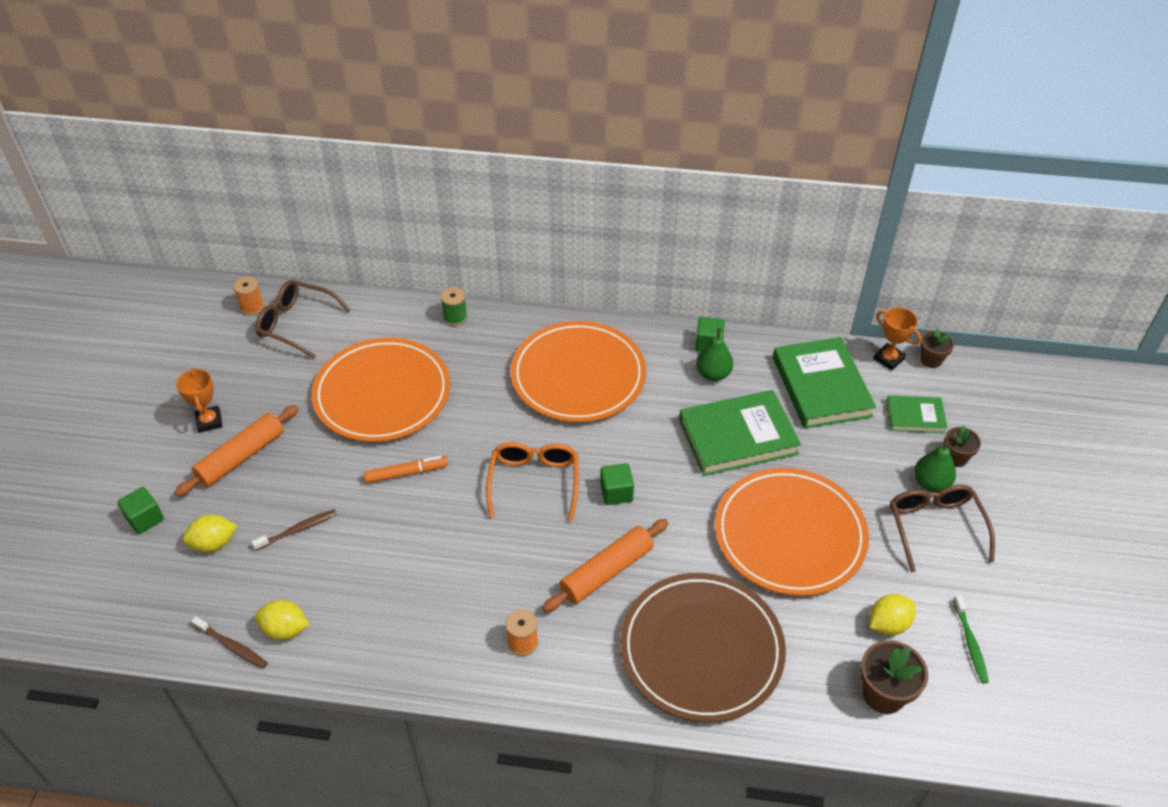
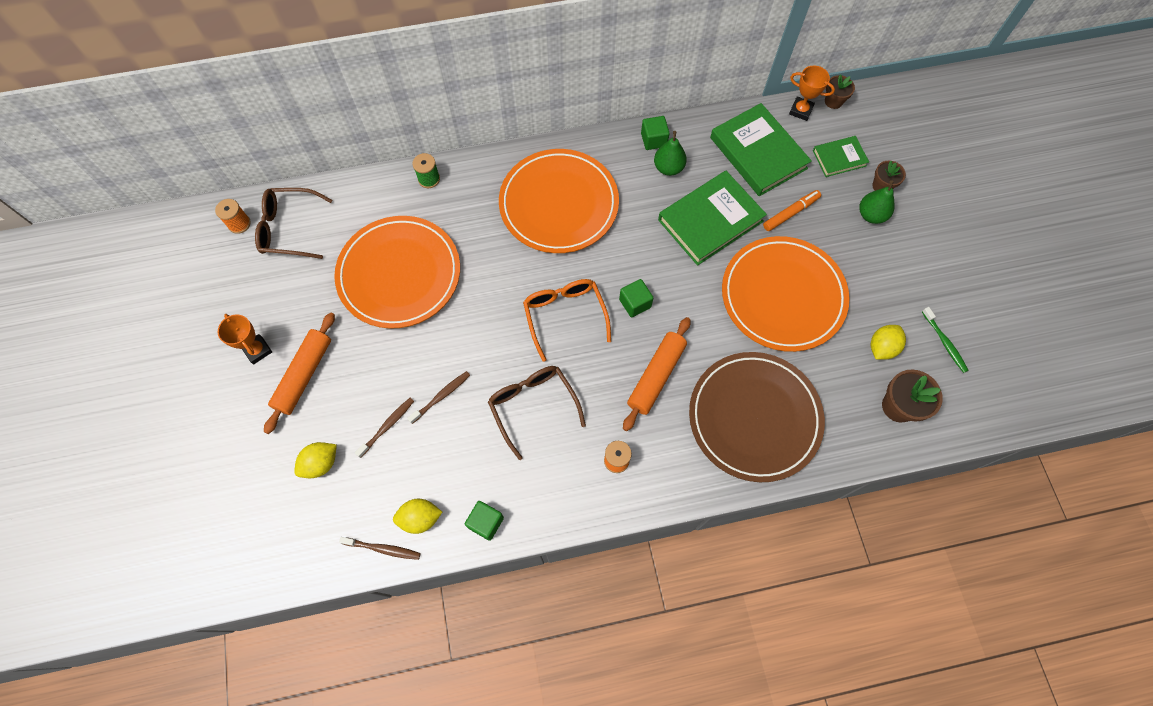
camera: 20 degrees left, 20 degrees up
green cube [117,487,164,534] -> green cube moved to [465,501,504,541]
orange marker [364,456,448,483] -> orange marker moved to [763,190,821,231]
brown glasses [890,485,995,572] -> brown glasses moved to [488,366,586,460]
none -> brown toothbrush [407,371,470,424]

